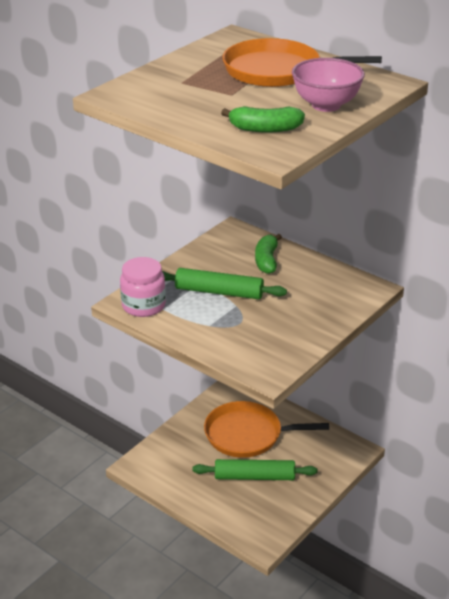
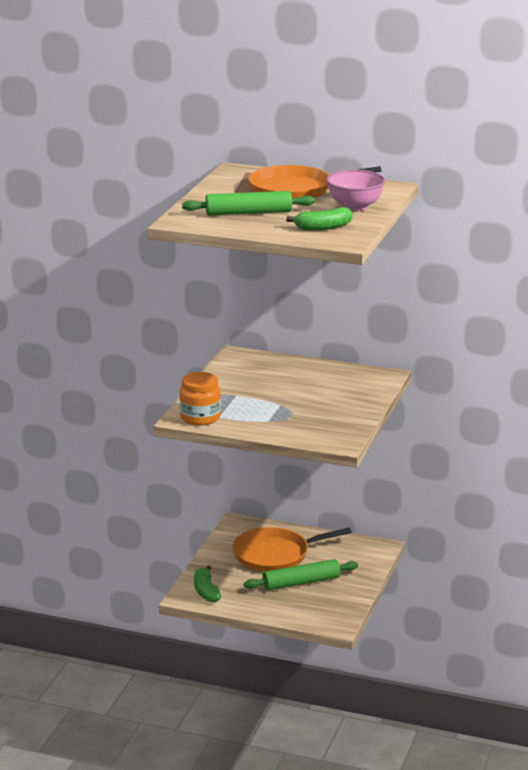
camera: 20 degrees left, 10 degrees down
pink jar [120,257,166,317] -> orange jar [179,372,221,425]
green rolling pin [162,268,287,299] -> green rolling pin moved to [182,191,315,215]
green banana [255,234,282,274] -> green banana moved to [194,565,221,602]

